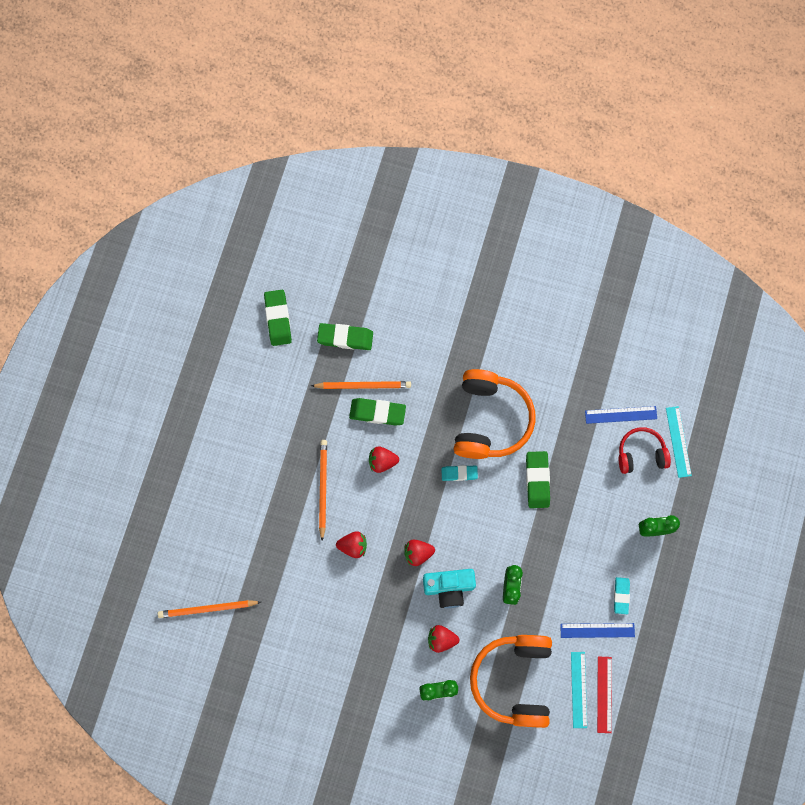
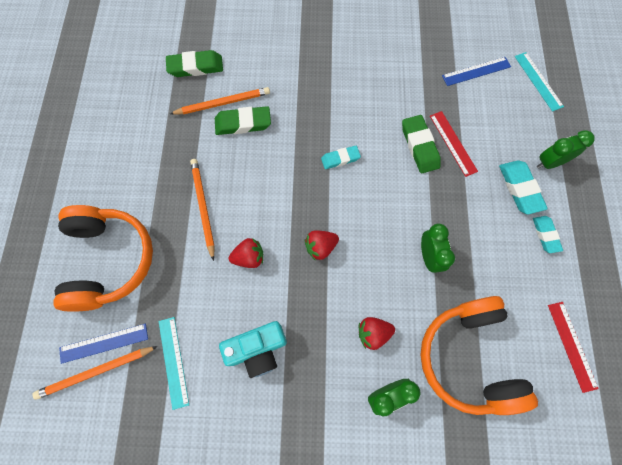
camera: 15 degrees left, 5 degrees down
green eraser [264,290,292,346] -> none
red strawberry [369,447,399,473] -> none
turquoise camera [423,569,476,608] -> turquoise camera moved to [219,321,287,378]
orange headphones [454,369,536,459] -> orange headphones moved to [53,205,153,312]
blue ruler [560,623,635,638] -> blue ruler moved to [59,324,148,364]
turquoise ruler [571,652,587,728] -> turquoise ruler moved to [158,317,189,410]
red headphones [619,427,671,474] -> none
none -> red ruler [430,111,478,177]
none -> turquoise eraser [499,161,548,214]

